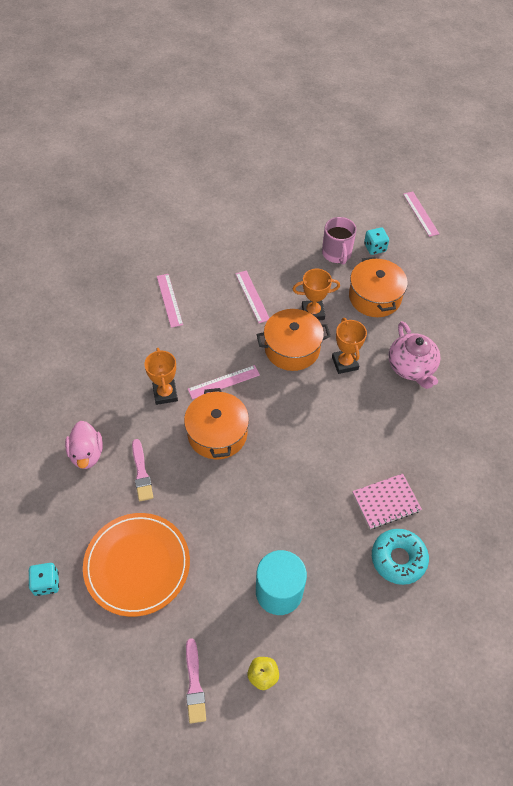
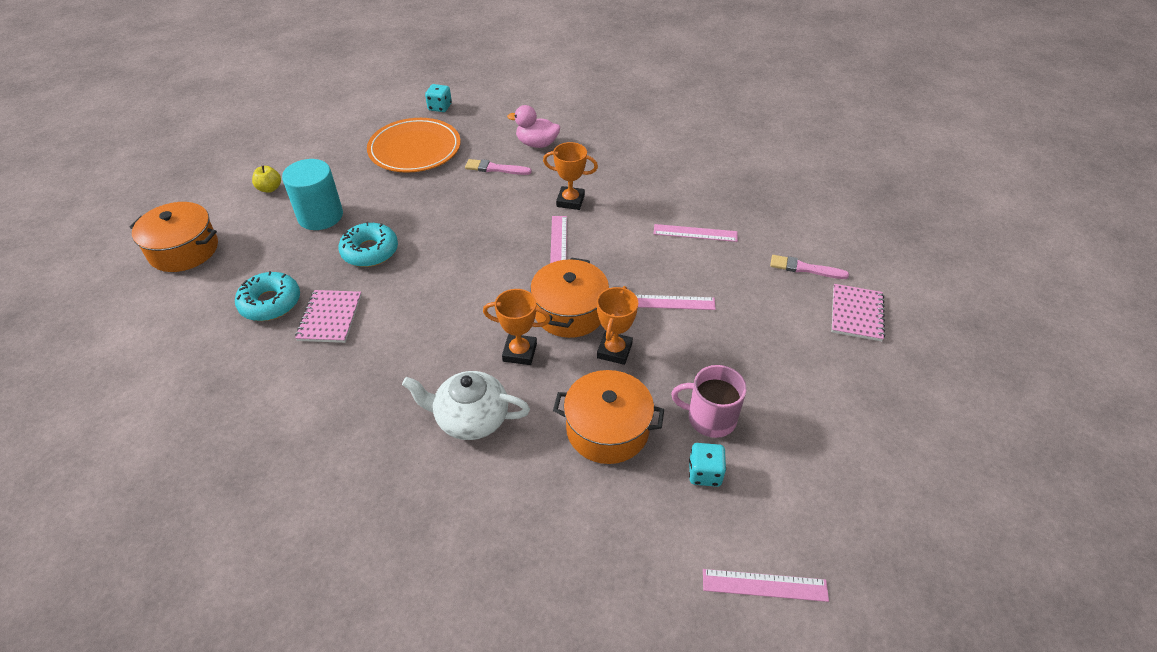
camera: 115 degrees right, 10 degrees down
orange pot [184,388,249,460] -> orange pot moved to [129,202,218,272]
pink brush [186,638,206,724] -> pink brush moved to [770,255,849,279]
pink teapot [389,321,441,389] -> white teapot [402,371,530,440]
none -> turquoise donut [338,222,398,267]
none -> pink notebook [832,284,885,341]

